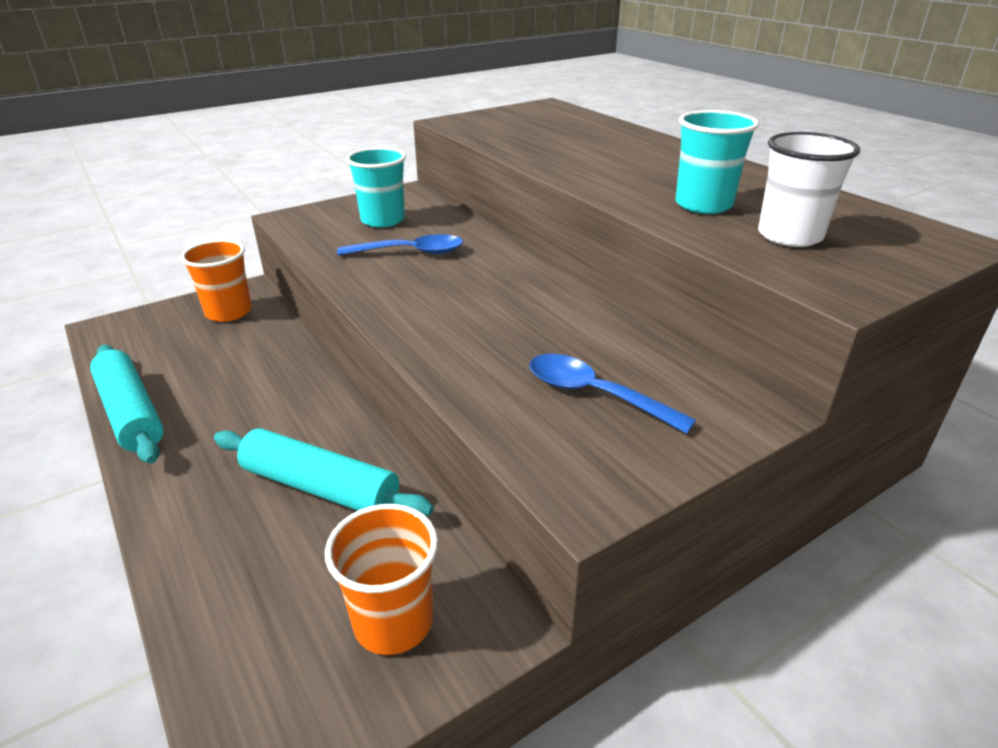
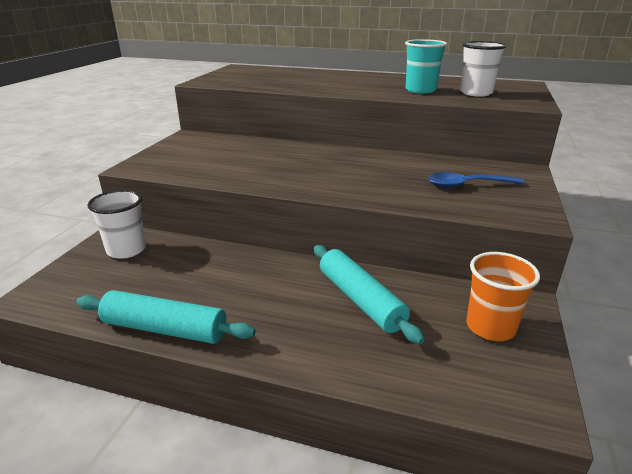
camera: 40 degrees left, 5 degrees down
orange cup [181,240,252,322] -> white cup [88,190,146,259]
turquoise rolling pin [214,428,434,516] -> turquoise rolling pin turned 75 degrees clockwise [314,245,425,344]
blue spoon [337,234,463,256] -> none
turquoise cup [346,147,406,227] -> none

